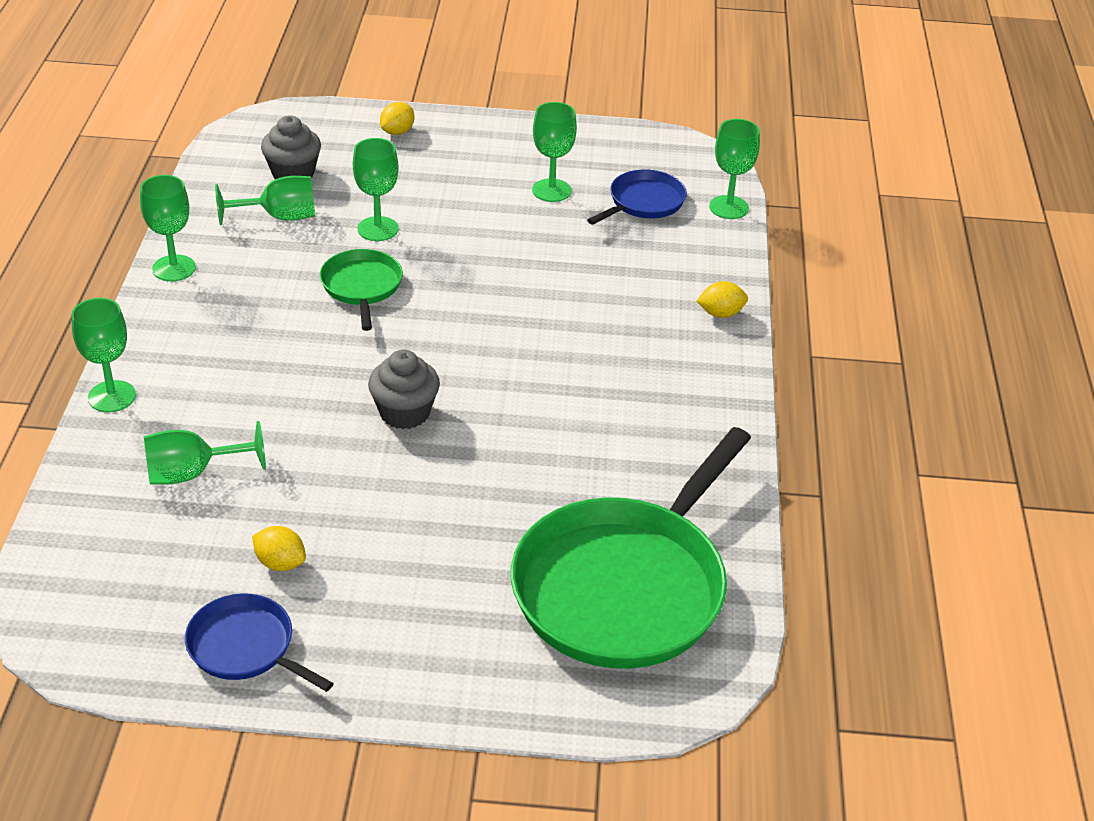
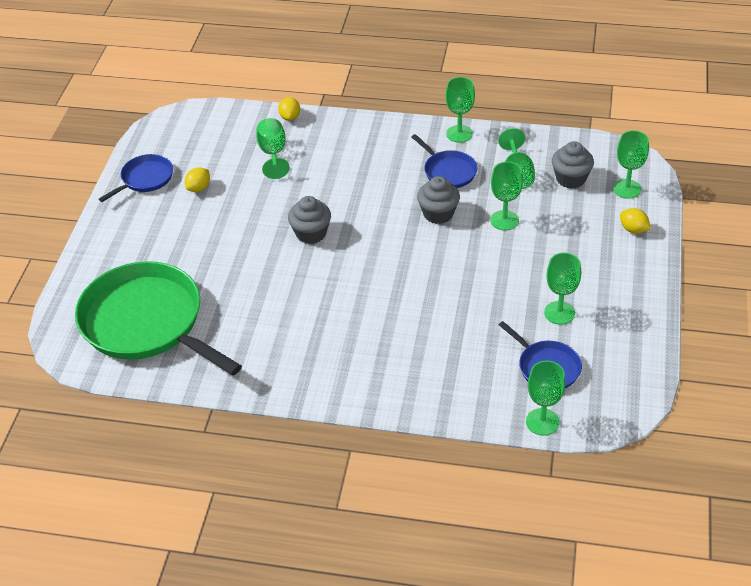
camera: 100 degrees right, 5 degrees up
green goblet [71,298,136,412] -> green goblet moved to [613,130,649,199]
green pan [320,249,403,331] -> grey cupcake [417,176,460,224]
yellow lemon [697,281,748,318] -> yellow lemon moved to [278,97,300,121]
none -> blue pan [411,134,478,188]

